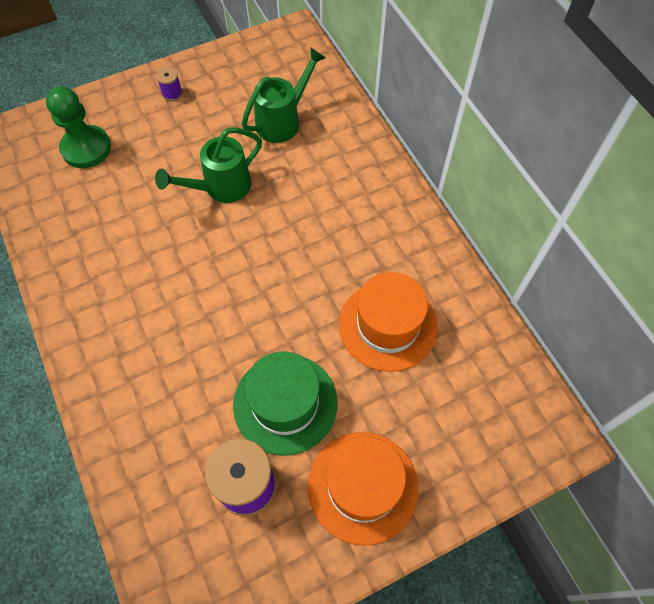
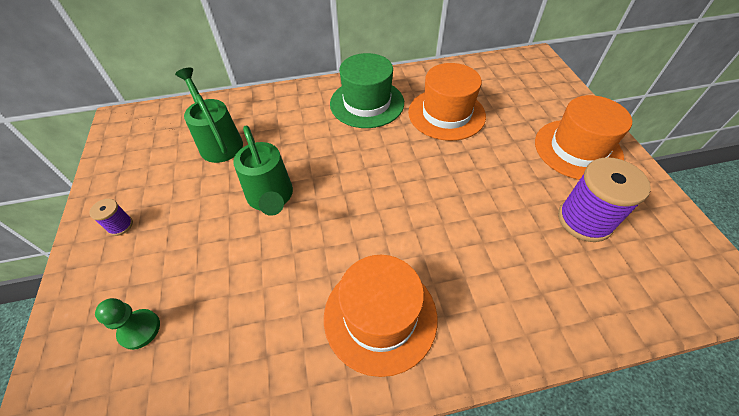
camera: 75 degrees left, 10 degrees down
green pawn [46,86,111,168] -> green pawn [95,298,160,350], size x0.59
green hat [233,351,338,456] -> green hat moved to [330,53,404,128]
none -> orange hat [324,255,437,377]

